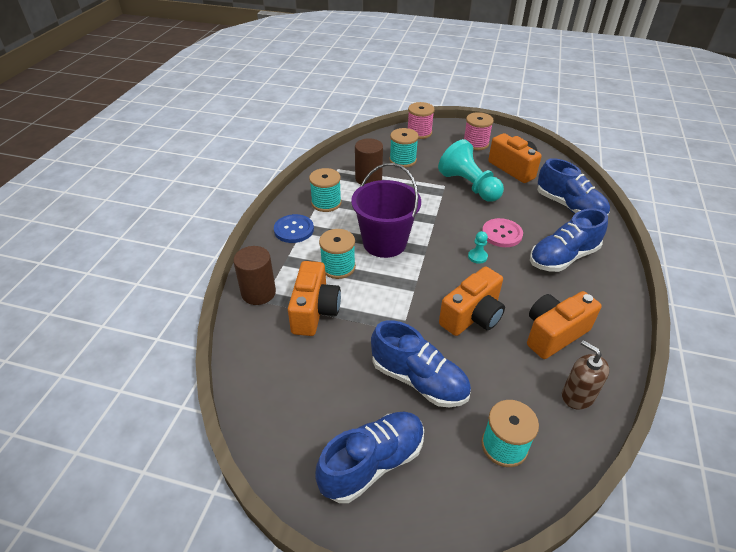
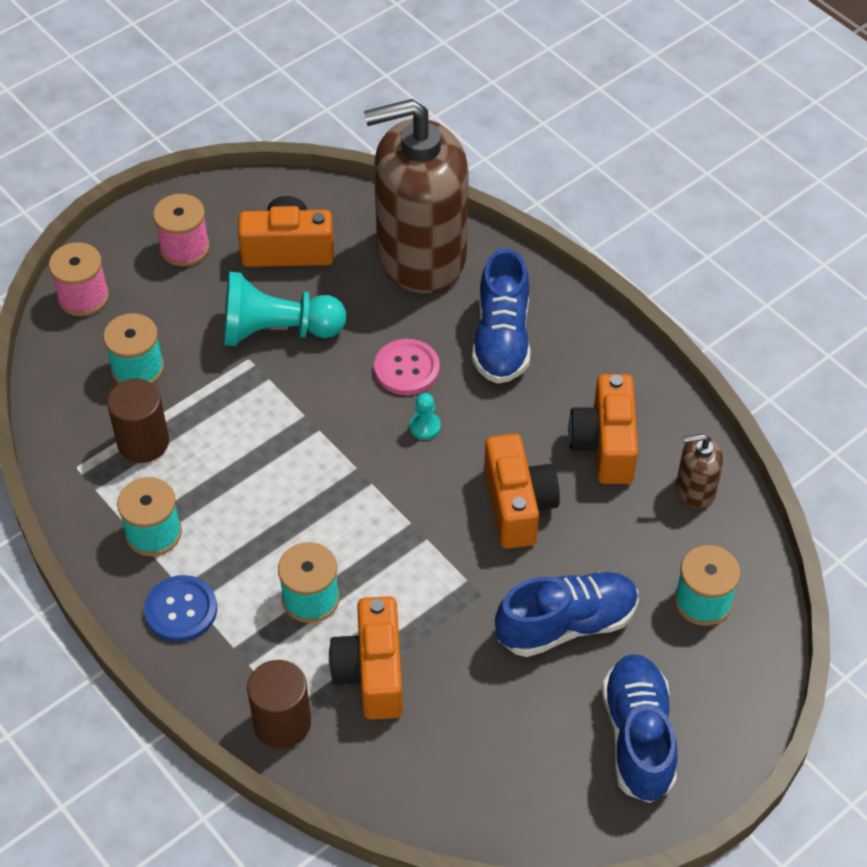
camera: 55 degrees left, 10 degrees up
orange camera [288,261,341,336] -> orange camera turned 135 degrees counterclockwise [329,596,403,720]
purple bucket [351,163,421,258] -> none
blue shoe [537,158,610,215] -> brown soap dispenser [364,99,469,293]

